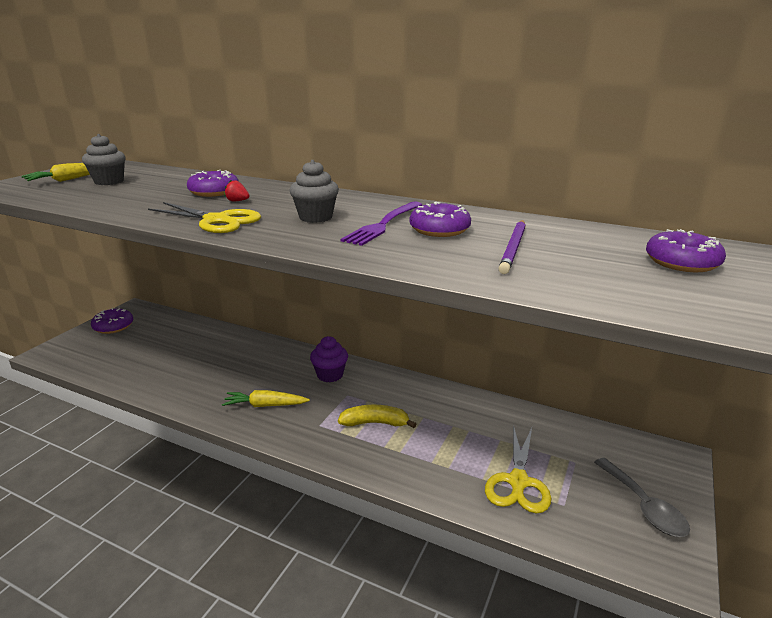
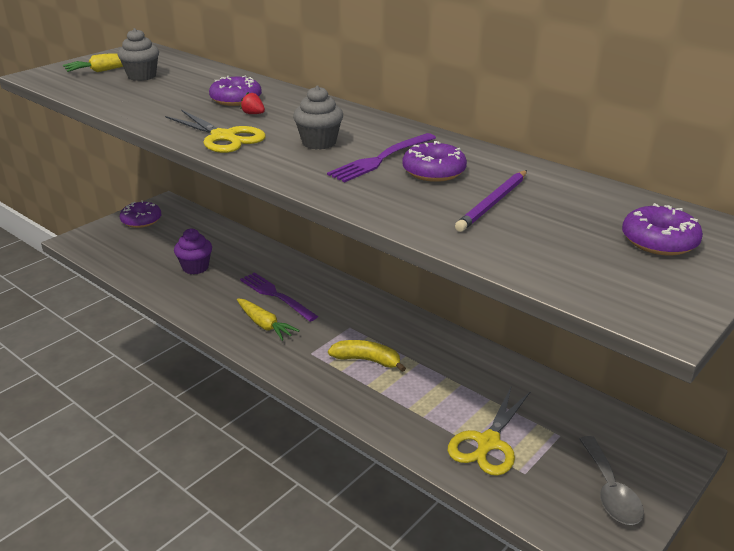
camera: 15 degrees right, 5 degrees up
yellow carrot [222,390,310,407] -> yellow carrot turned 150 degrees counterclockwise [237,299,300,341]
purple cupcake [310,336,348,382] -> purple cupcake moved to [174,228,212,274]
none -> purple fork [240,272,318,322]

